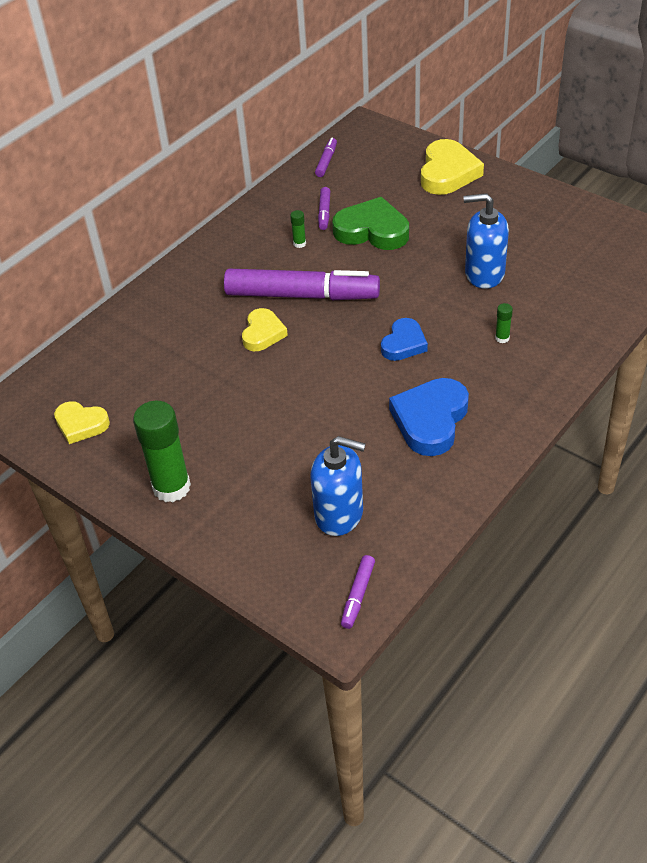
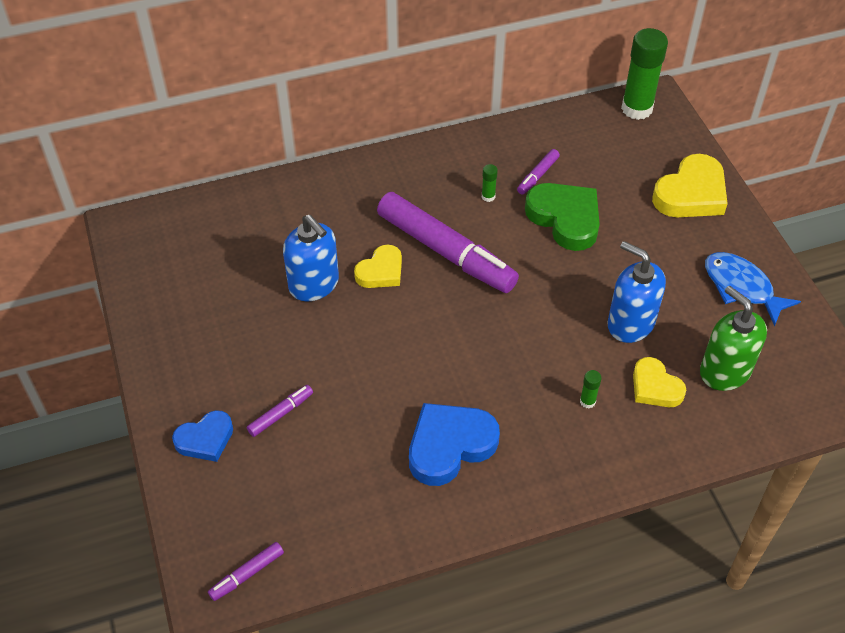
camera: 30 degrees right, 5 degrees up
yellow heart [54,401,110,444] -> yellow heart moved to [633,357,686,407]
green glue stick [133,401,191,502] -> green glue stick moved to [621,28,668,120]
blue soap dispenser [311,436,366,536] -> blue soap dispenser moved to [283,215,339,301]
purple marker [315,138,337,177] -> purple marker moved to [247,385,313,437]
blue heart [381,318,428,361] -> blue heart moved to [172,410,233,462]
none -> green soap dispenser [700,286,767,391]
none -> blue fish [705,252,801,327]

